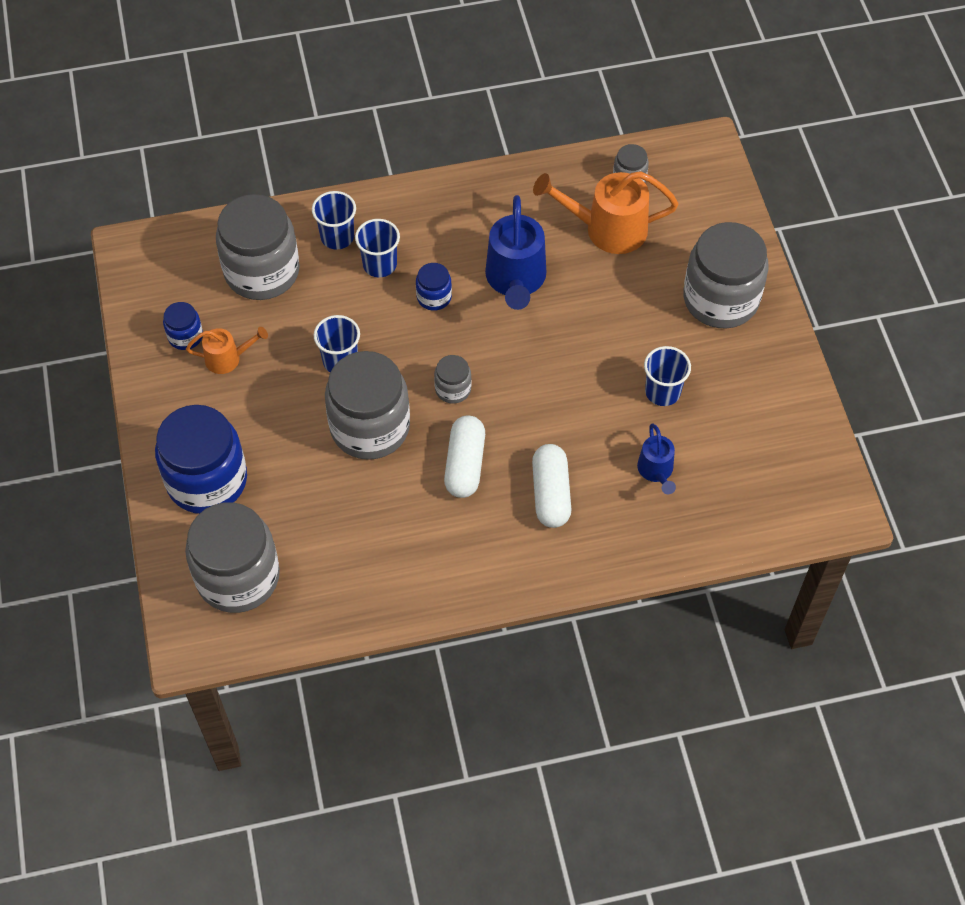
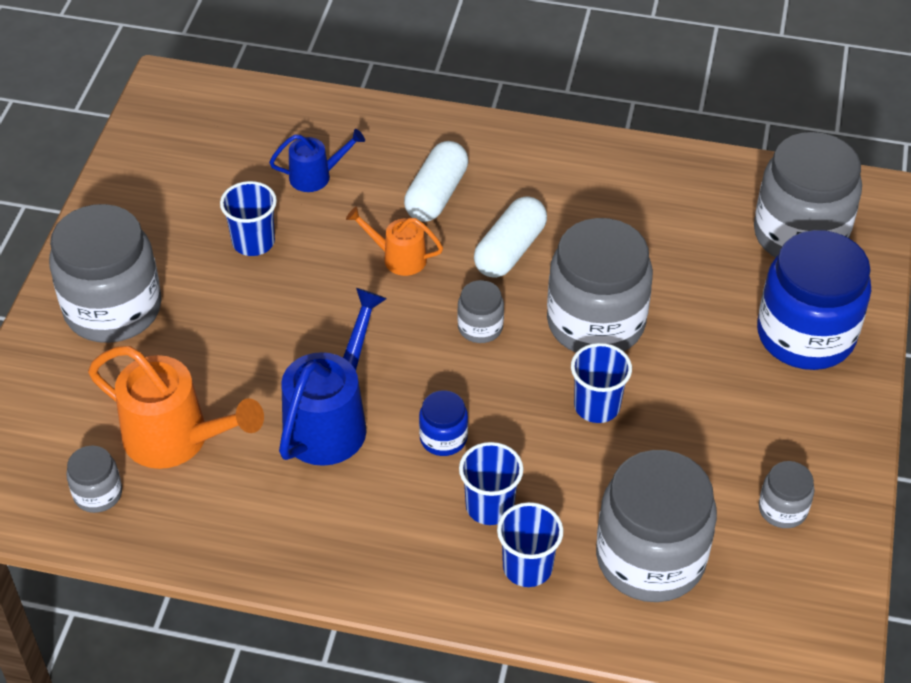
camera: 155 degrees left, 10 degrees down
blue jar [163,302,203,350] -> grey jar [759,461,815,528]
orange watering can [186,327,268,374] -> orange watering can moved to [346,207,443,276]
blue watering can [637,424,676,494] -> blue watering can turned 60 degrees clockwise [269,129,365,192]

